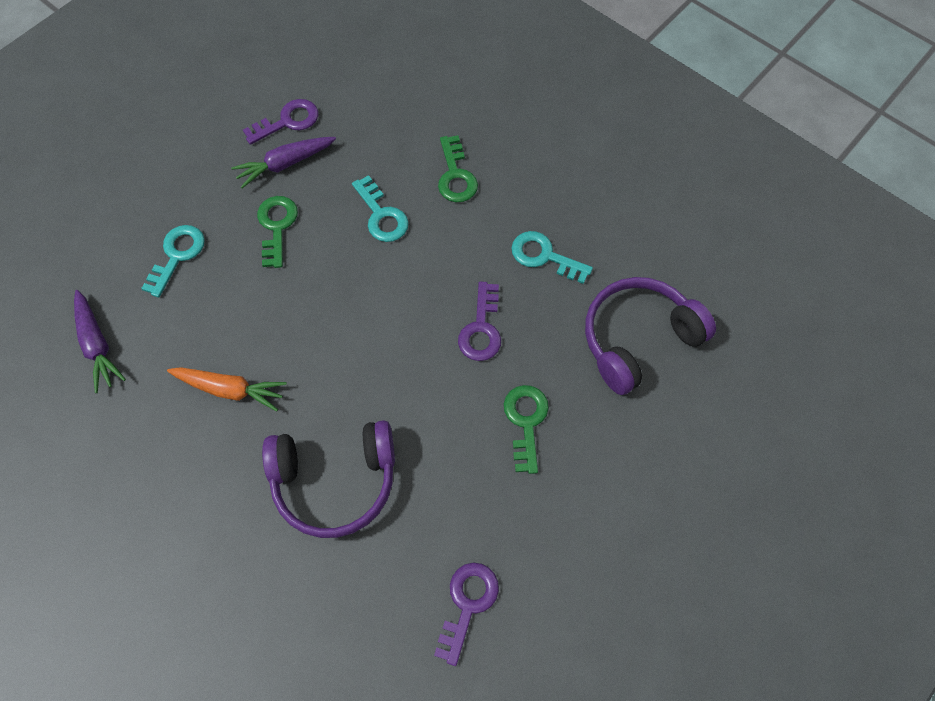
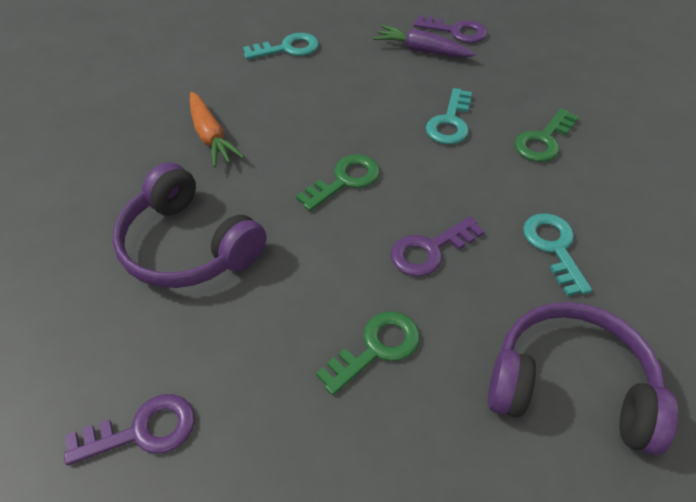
camera: 50 degrees right, 15 degrees down
purple carrot [74,290,126,393] -> none
green key [257,196,298,268] -> green key moved to [296,154,380,211]

